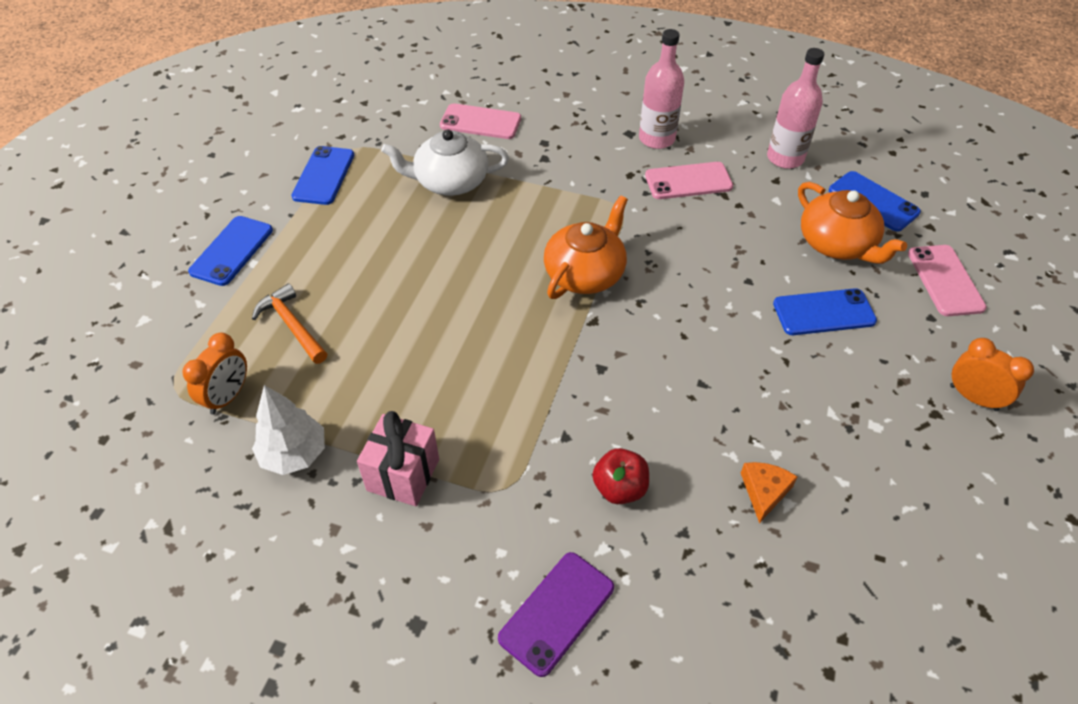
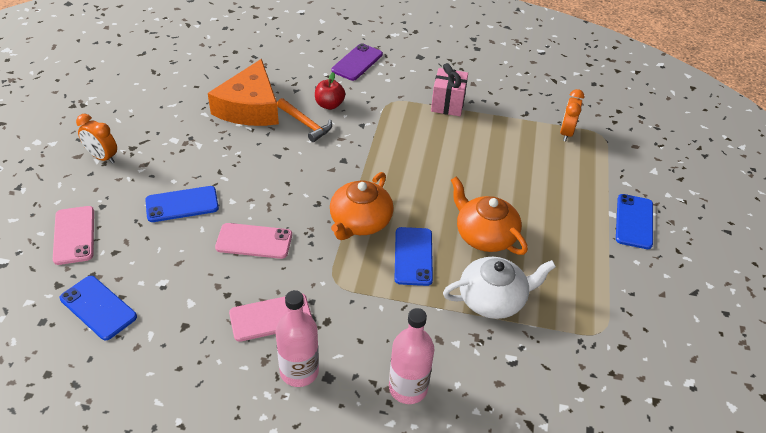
camera: 170 degrees right, 5 degrees down
orange hammer [252,284,327,364] -> orange hammer moved to [277,98,332,142]
white tree [252,385,325,475] -> none
blue phone [291,146,354,205] -> blue phone moved to [394,227,433,286]
pink phone [440,103,521,139] -> pink phone moved to [215,223,292,259]
orange cheese [741,462,798,523] -> orange cheese [208,59,279,126], size x2.37
pink bottle [767,48,824,169] -> pink bottle moved to [389,308,434,404]
orange teapot [798,182,907,264] -> orange teapot moved to [451,176,528,255]

